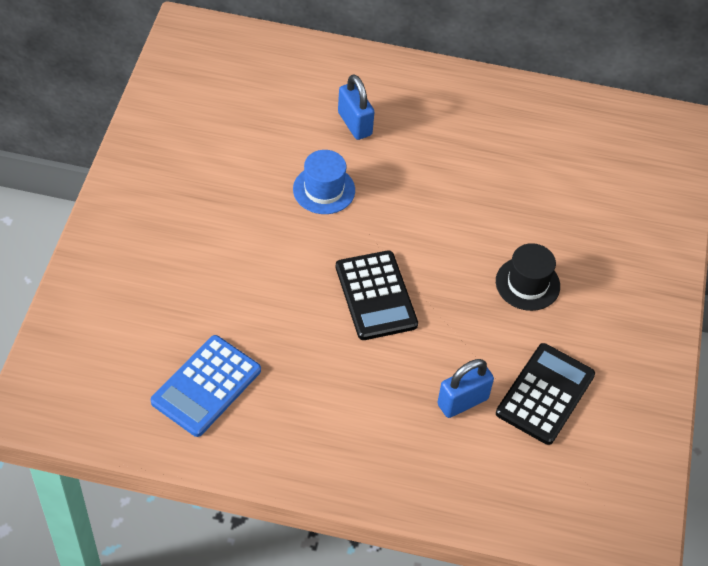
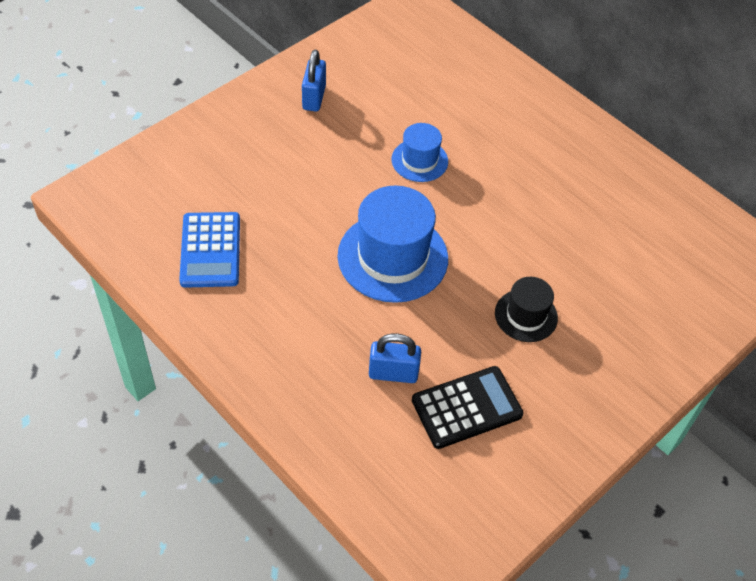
camera: 35 degrees right, 0 degrees up
blue calculator [151,335,261,437] -> blue calculator turned 75 degrees counterclockwise [179,212,240,288]
black calculator [336,250,418,340] -> blue hat [337,186,448,303]
blue padlock [338,74,374,140] -> blue padlock moved to [302,50,326,111]

